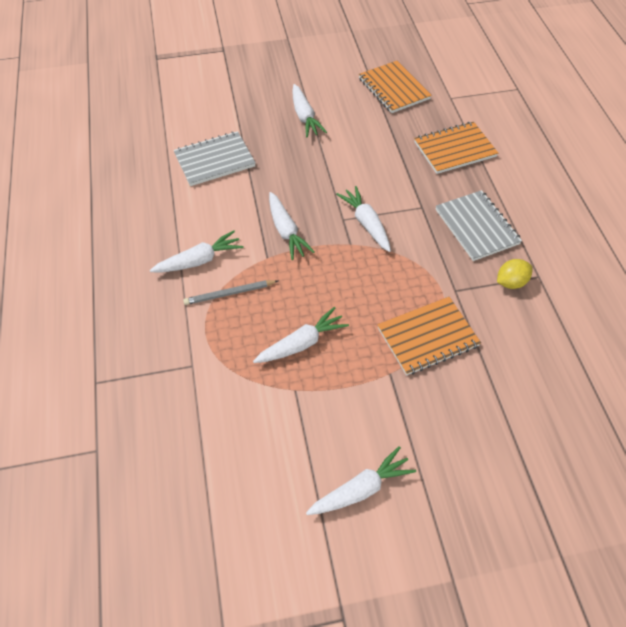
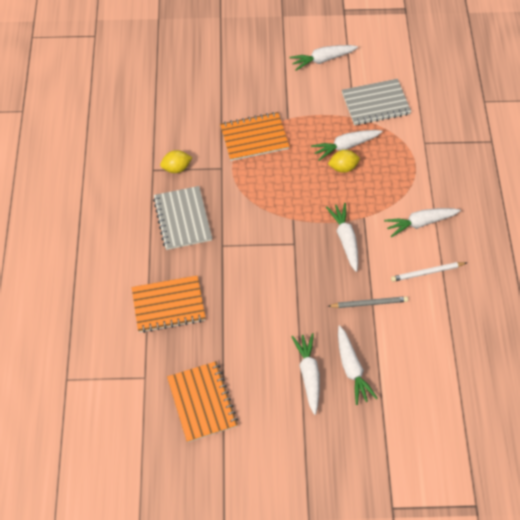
camera: 170 degrees left, 5 degrees up
grey notebook [174,131,256,186] -> grey notebook moved to [342,79,411,125]
grey pencil [183,280,278,305] -> grey pencil moved to [328,296,408,308]
white carrot [336,186,391,252] -> white carrot moved to [338,325,378,405]
none -> yellow lemon [328,150,360,173]
none -> white pencil [391,262,466,282]

